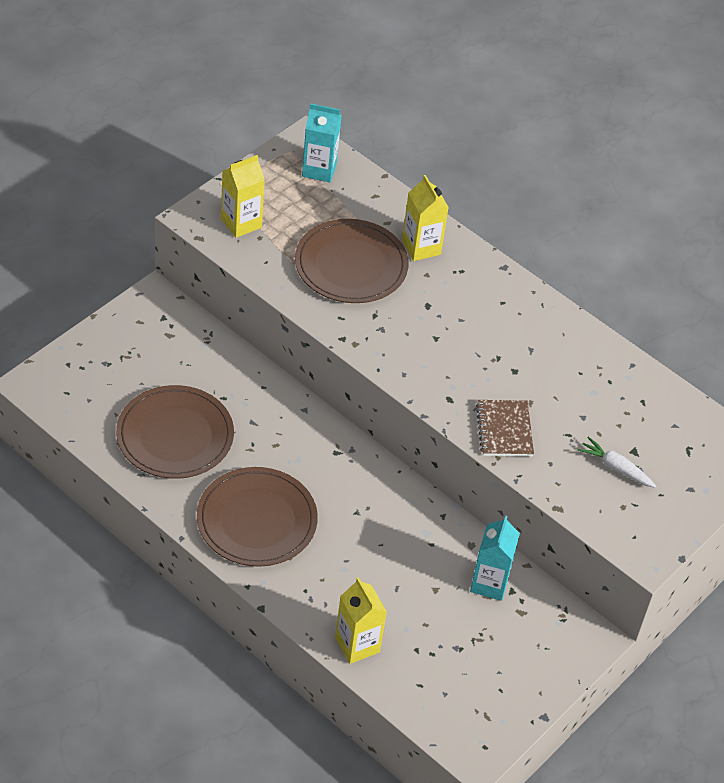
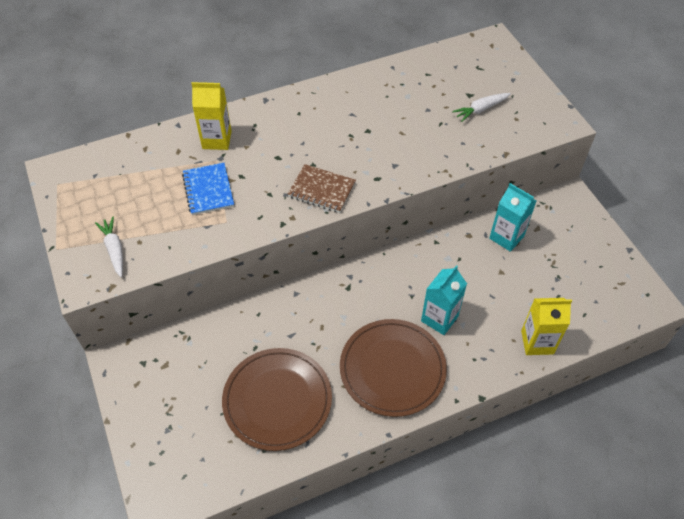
camera: 60 degrees left, 5 degrees up
yellow carton [221,155,265,238] -> white carrot [95,217,123,277]
brown plate [295,219,409,303] -> blue notebook [182,163,234,215]
turquoise carton [302,103,342,182] -> turquoise carton moved to [421,265,467,335]
brown notebook [476,400,534,456] -> brown notebook moved to [288,164,356,213]

